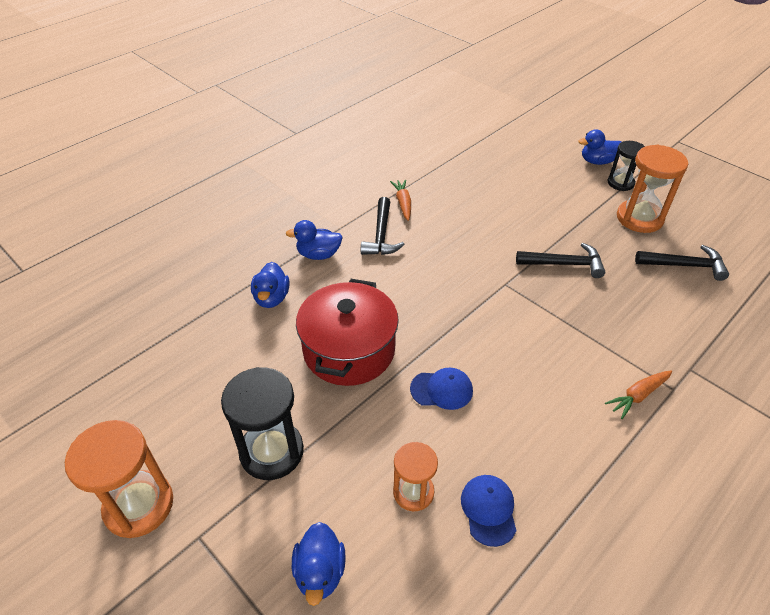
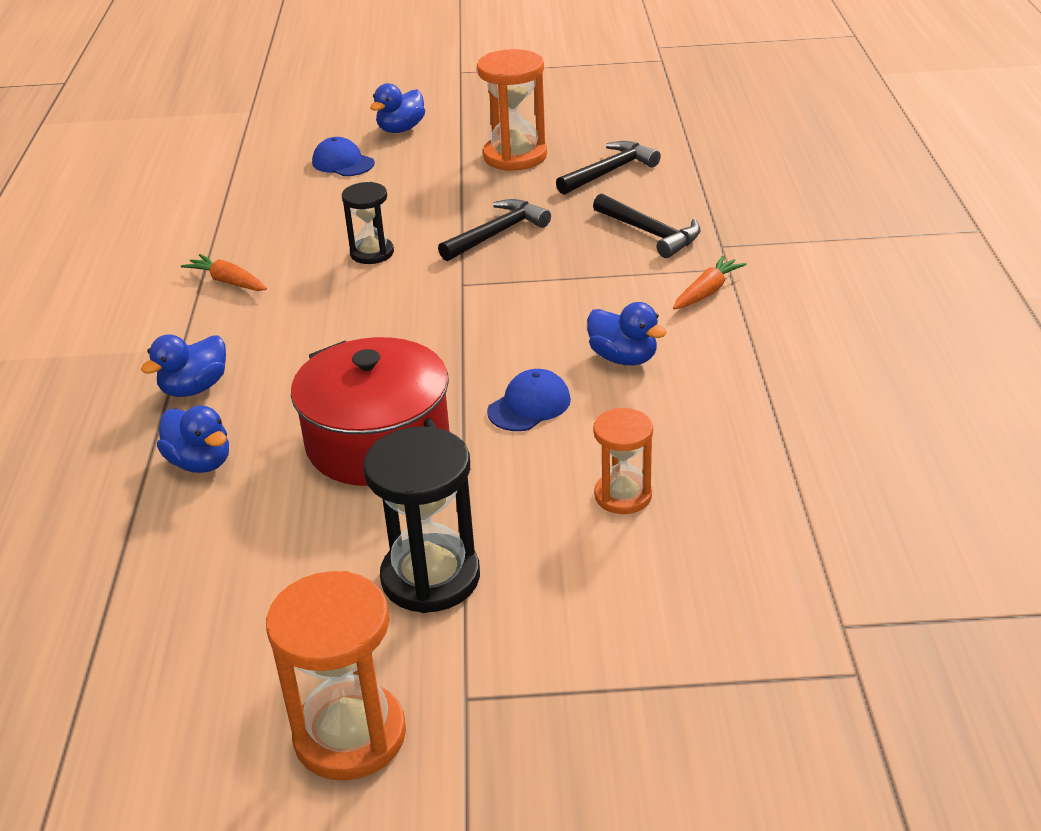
camera: 45 degrees left, 10 degrees down
blue duck [292,522,346,606] -> blue duck moved to [587,302,667,365]
black hammer [361,197,405,255] -> black hammer moved to [593,193,701,258]
blue cap [461,475,517,547] -> blue cap moved to [312,137,375,176]
orange carrot [605,371,672,419] -> orange carrot turned 150 degrees counterclockwise [673,255,747,309]
black hourglass [608,141,645,191] -> black hourglass moved to [342,182,394,264]

